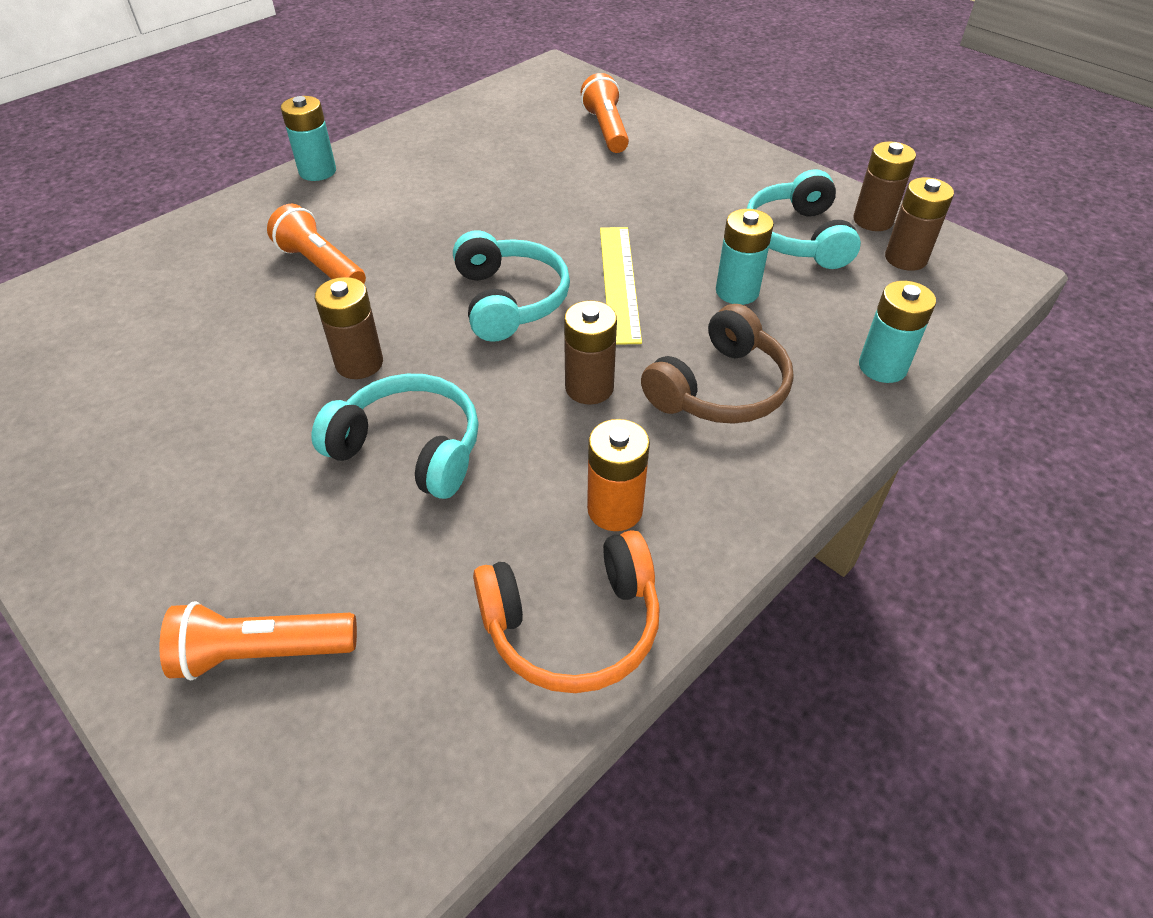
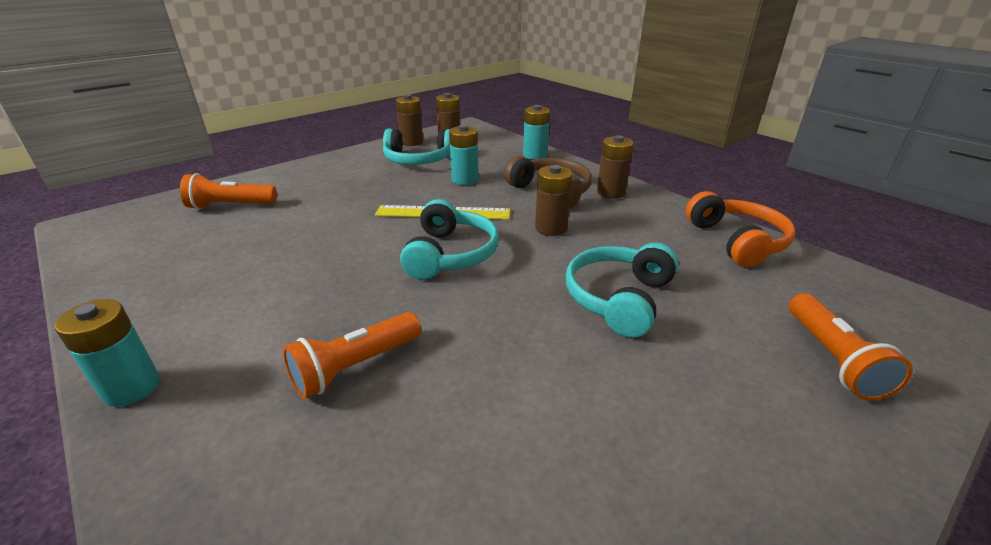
camera: 85 degrees left, 15 degrees down
brown battery [315,277,383,379] -> brown battery moved to [597,135,634,199]
turquoise headphones [453,230,570,342] -> turquoise headphones turned 105 degrees clockwise [400,199,499,280]
orange battery [587,419,650,531] -> none

